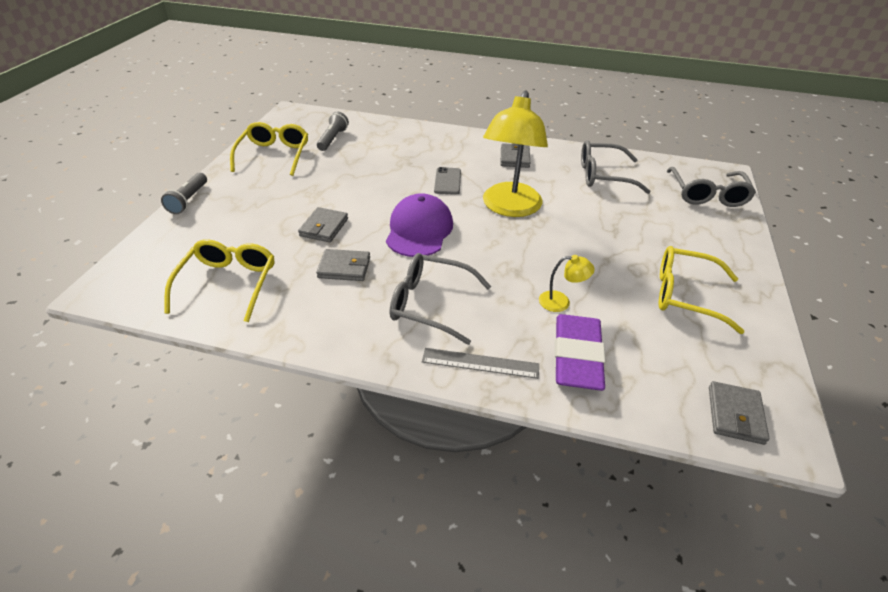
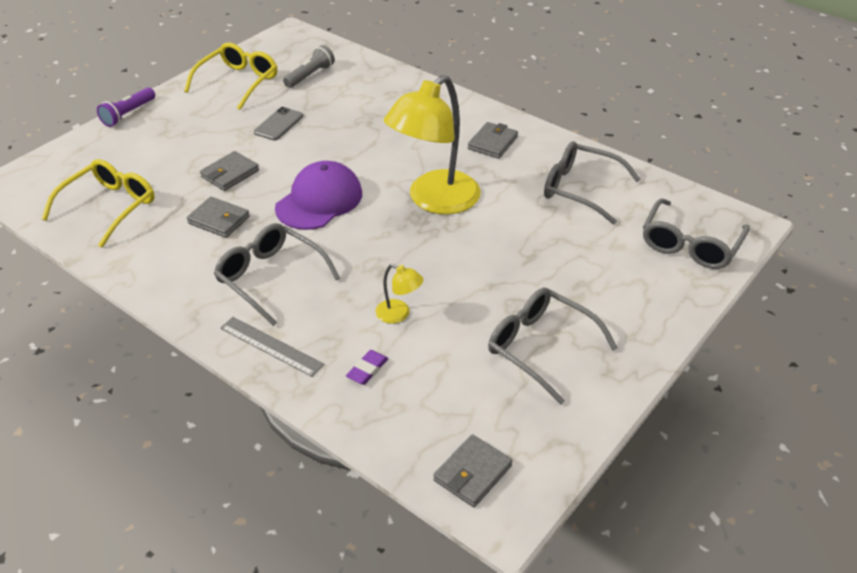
camera: 25 degrees right, 0 degrees up
grey flashlight [161,173,207,214] -> purple flashlight [97,87,155,127]
grey phone [434,167,461,195] -> grey phone moved to [254,107,303,140]
purple eraser [555,314,605,391] -> purple eraser [346,350,389,385], size x0.43
yellow glasses [659,246,744,334] -> grey glasses [488,287,618,404]

